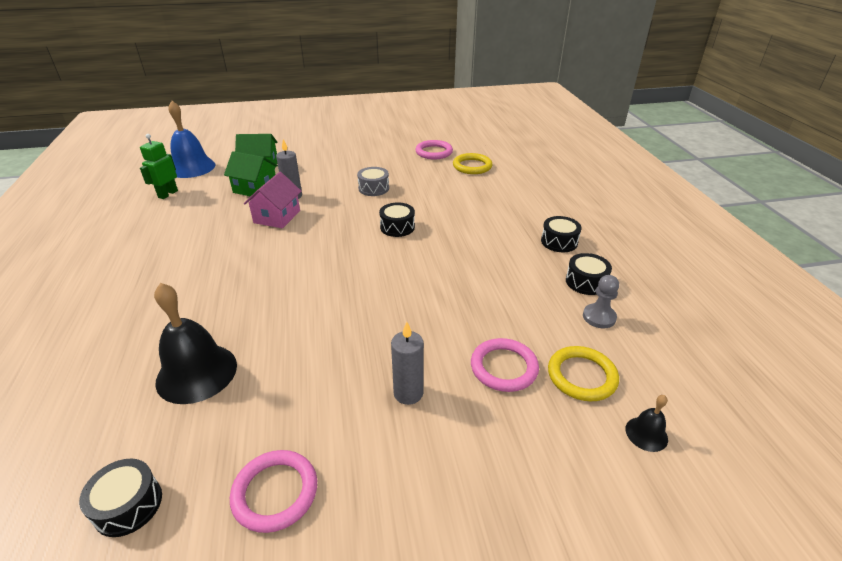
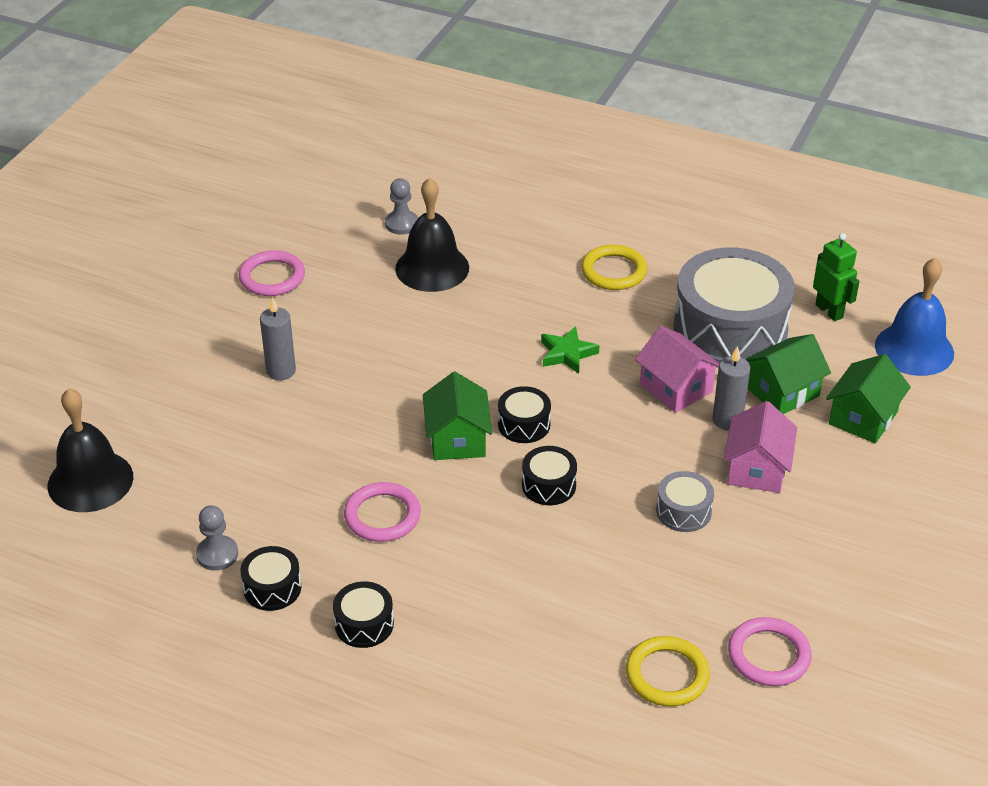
camera: 125 degrees right, 5 degrees up
black drum [79,459,162,537] -> black drum moved to [498,386,551,443]
pink ring [471,338,539,392] -> pink ring moved to [344,482,421,542]
yellow ring [548,346,619,401] -> yellow ring moved to [581,245,647,290]
black bell [625,395,668,452] -> black bell [48,388,133,512], size x2.14
none -> grey pawn [385,178,418,235]
none -> green house [423,372,492,460]
none -> green star [541,326,599,374]
none -> grey drum [673,247,795,367]
none -> pink house [724,401,797,493]

